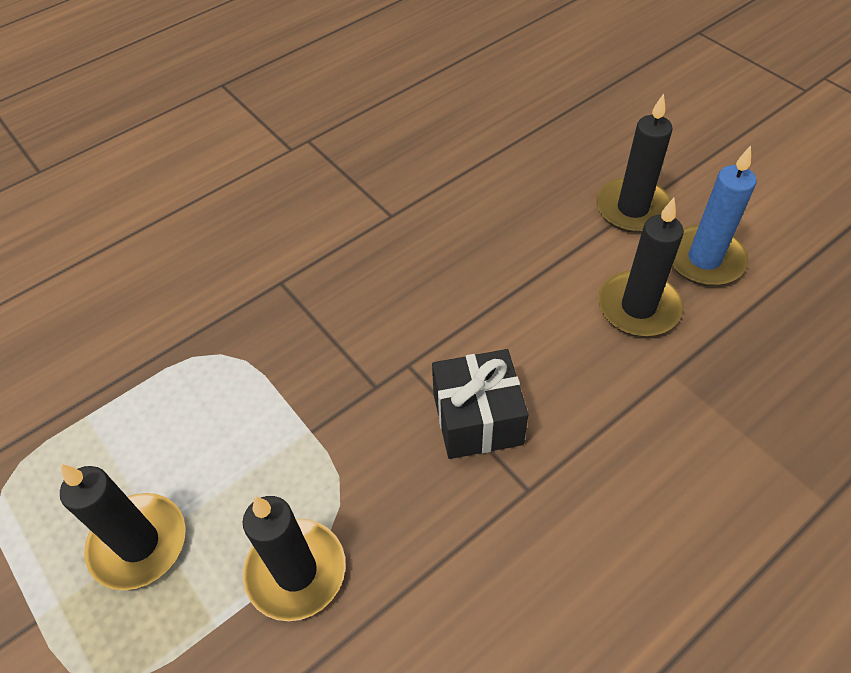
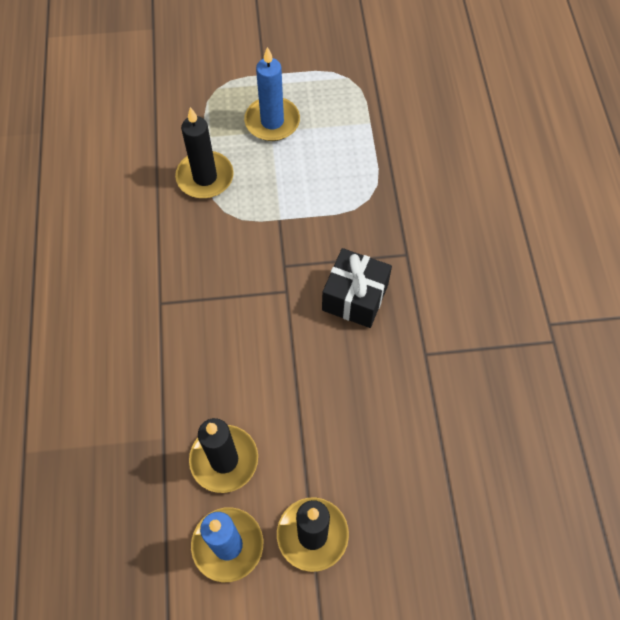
camera: 120 degrees right, 10 degrees up
black candle [60,464,186,590] -> blue candle [244,47,300,141]
black gift [432,349,528,459] -> black gift moved to [322,248,392,328]

